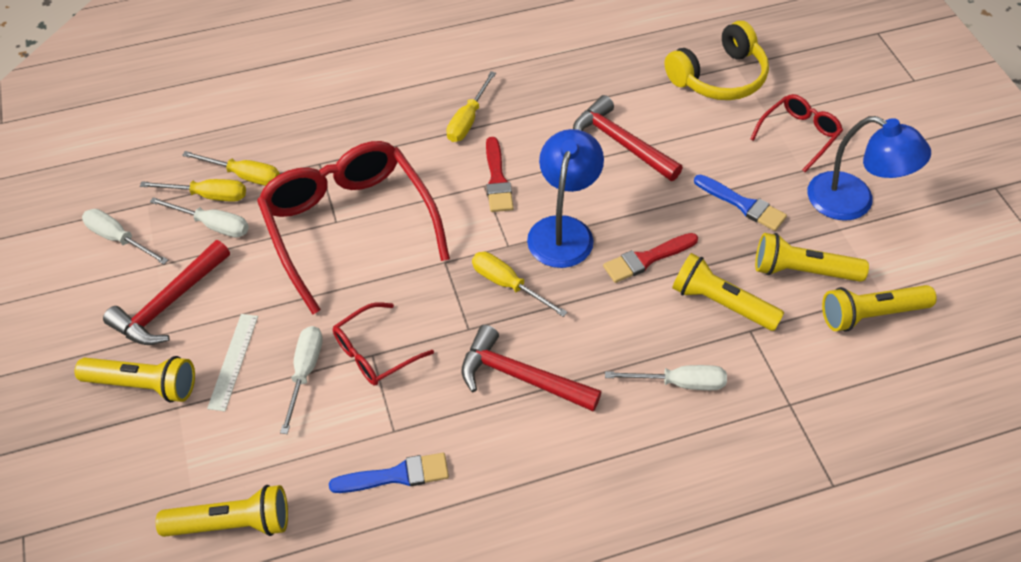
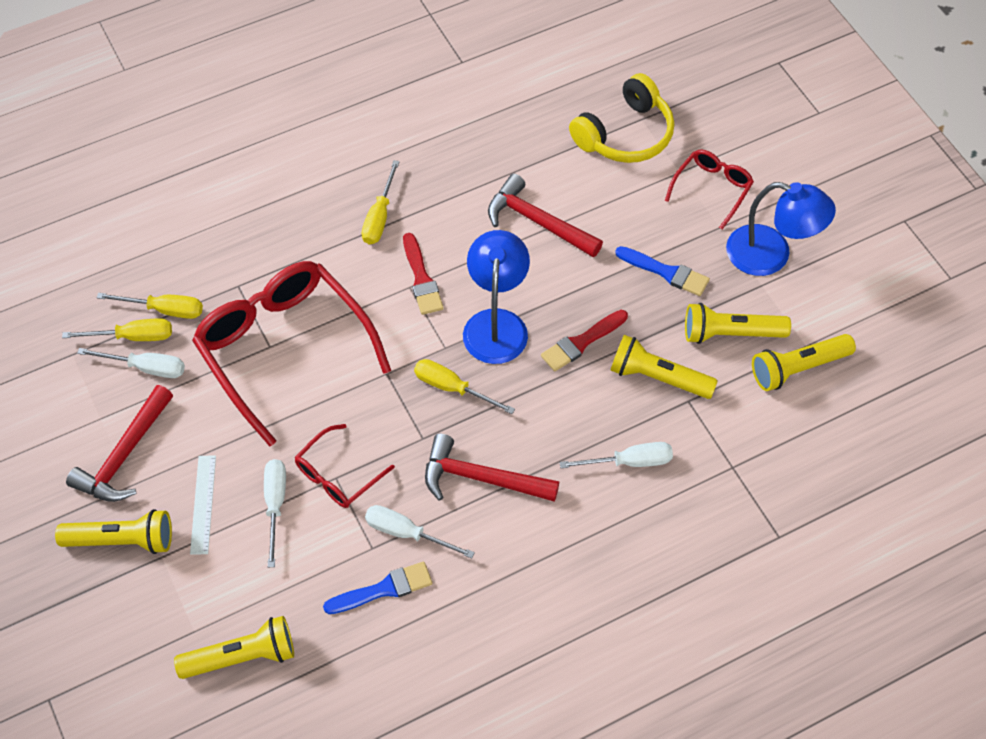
camera: 10 degrees left, 5 degrees up
white screwdriver [82,209,169,265] -> white screwdriver moved to [365,505,475,559]

